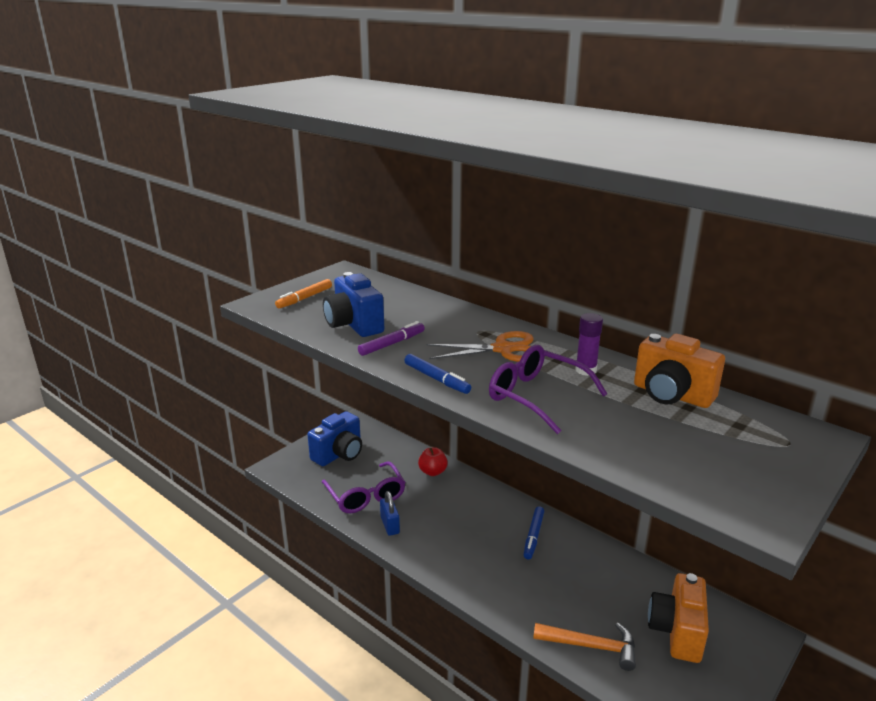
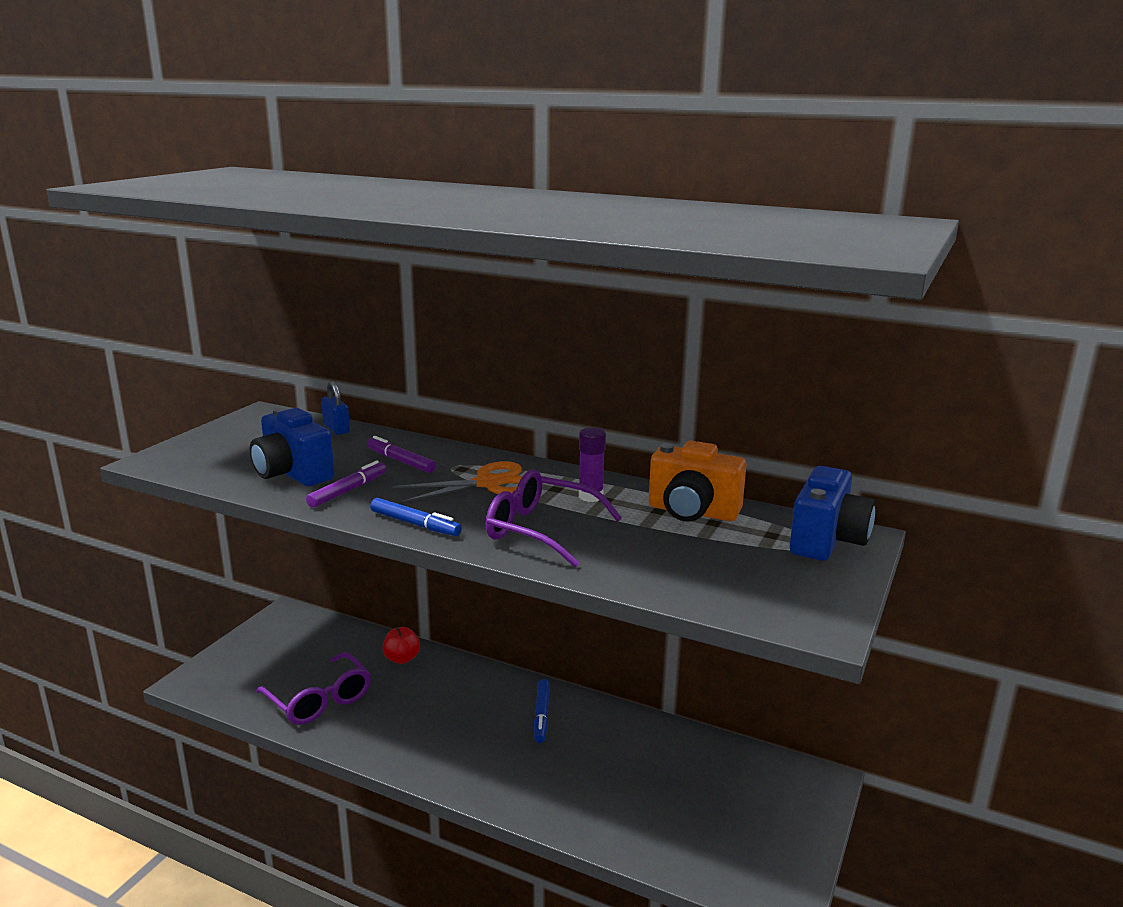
camera: 15 degrees left, 5 degrees down
orange marker [275,279,332,309] -> none
blue camera [307,411,362,466] -> blue camera moved to [790,466,875,561]
blue padlock [380,491,400,536] -> blue padlock moved to [321,381,350,435]
orange hammer [533,623,636,671] -> none
orange camera [648,573,709,663] -> none
none -> purple marker [367,436,436,473]

